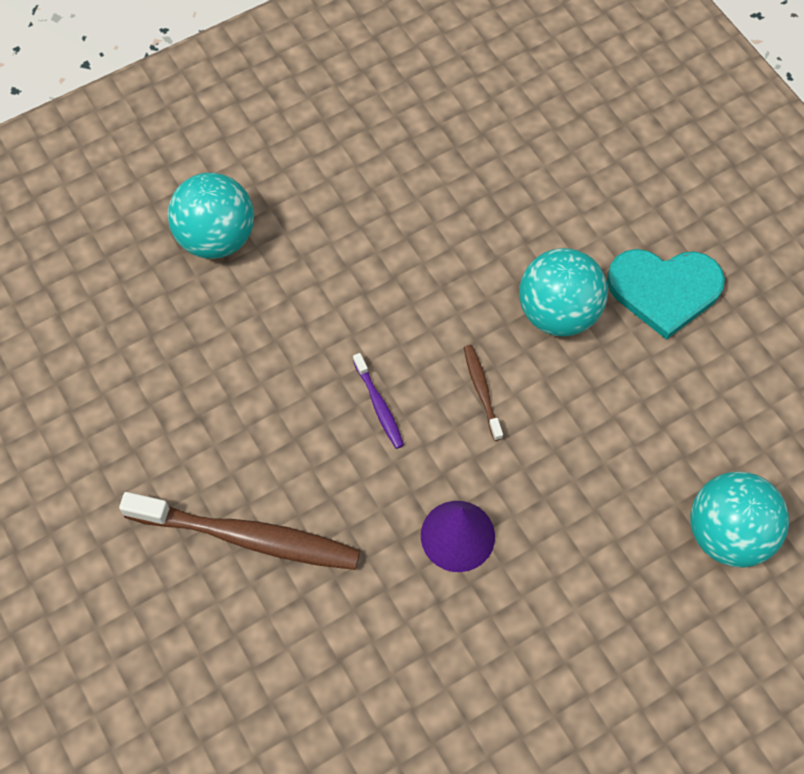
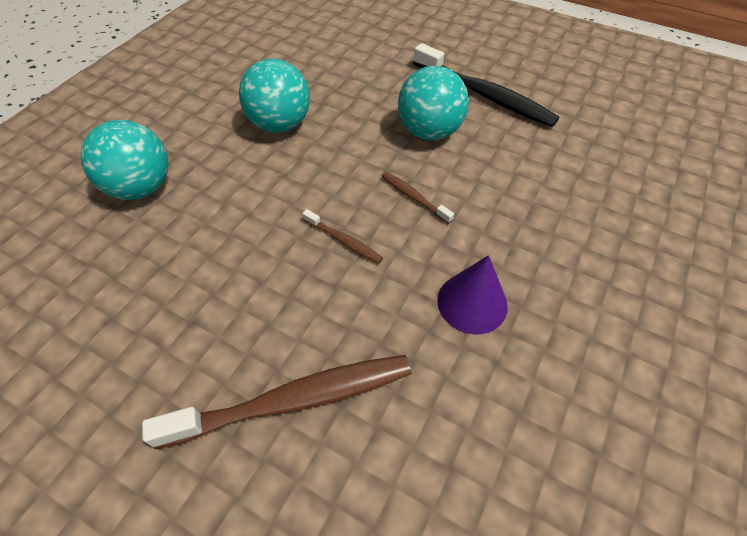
camera: 30 degrees left, 10 degrees down
purple toothbrush [353,353,404,449] -> brown toothbrush [302,209,383,264]
turquoise heart [607,249,725,340] -> black toothbrush [413,43,559,127]
turquoise ball [690,472,789,568] -> turquoise ball moved to [239,59,310,133]

